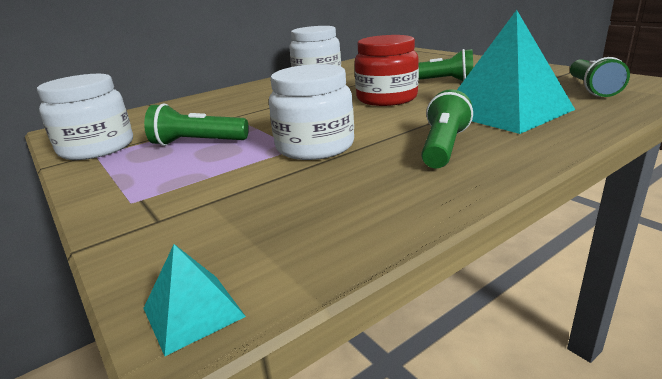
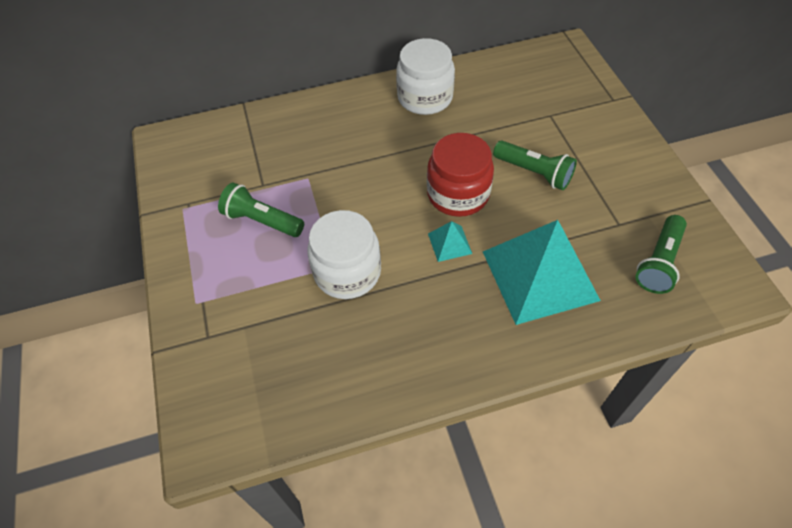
camera: 20 degrees right, 30 degrees up
white jar [37,74,133,160] -> none
turquoise pyramid [143,244,246,356] -> turquoise pyramid moved to [428,221,472,262]
green flashlight [421,89,473,168] -> none

